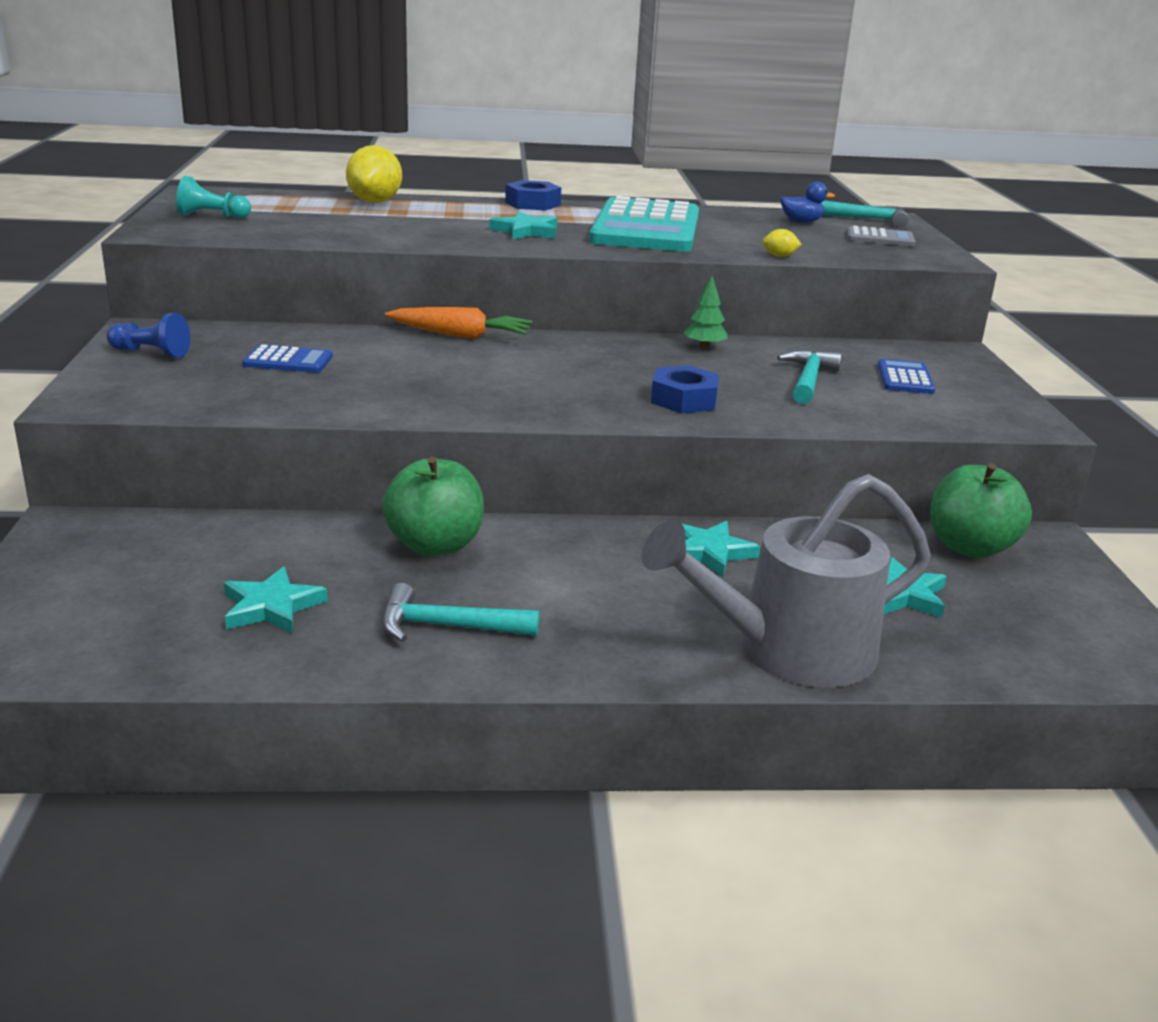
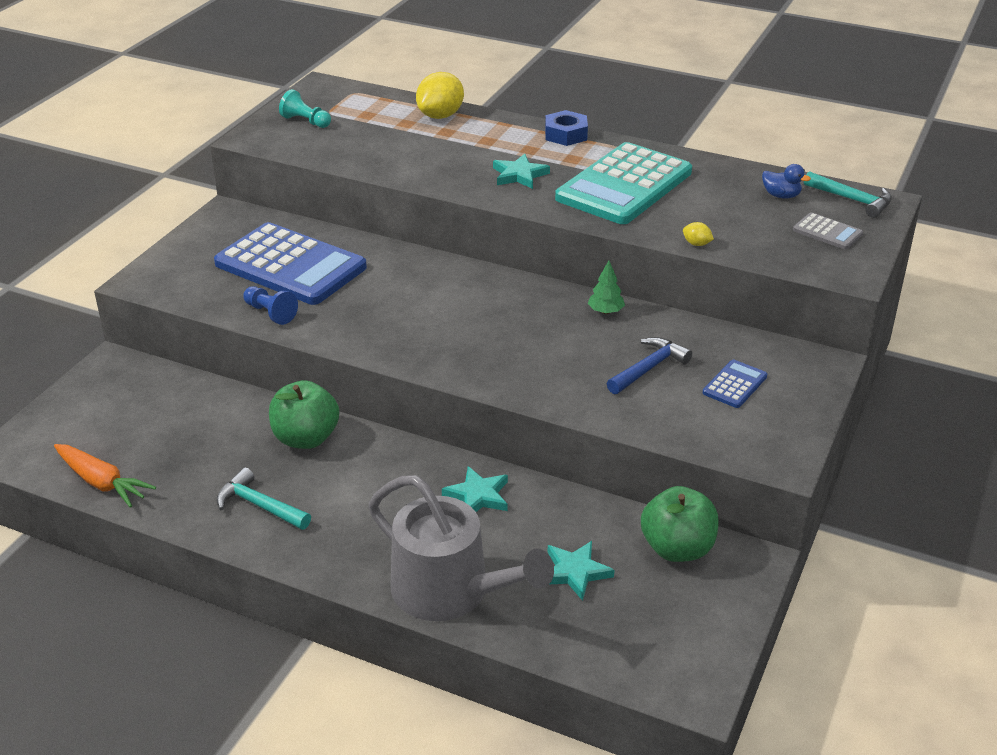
camera: 30 degrees right, 10 degrees up
blue pawn [107,313,191,358] -> blue pawn moved to [243,286,298,325]
turquoise star [224,566,328,633] -> none
blue calculator [242,344,333,373] -> blue calculator [214,222,367,305], size x2.34
orange carrot [385,307,533,339] -> orange carrot moved to [54,444,156,508]
grey watering can [641,474,931,688] -> grey watering can turned 150 degrees counterclockwise [368,475,554,621]
blue nut [651,365,719,413] -> none
turquoise hammer [777,349,842,404] -> blue hammer [607,337,693,394]

